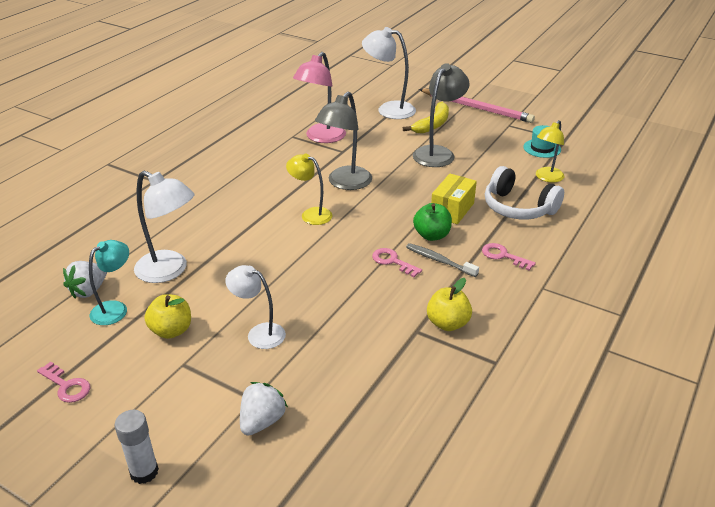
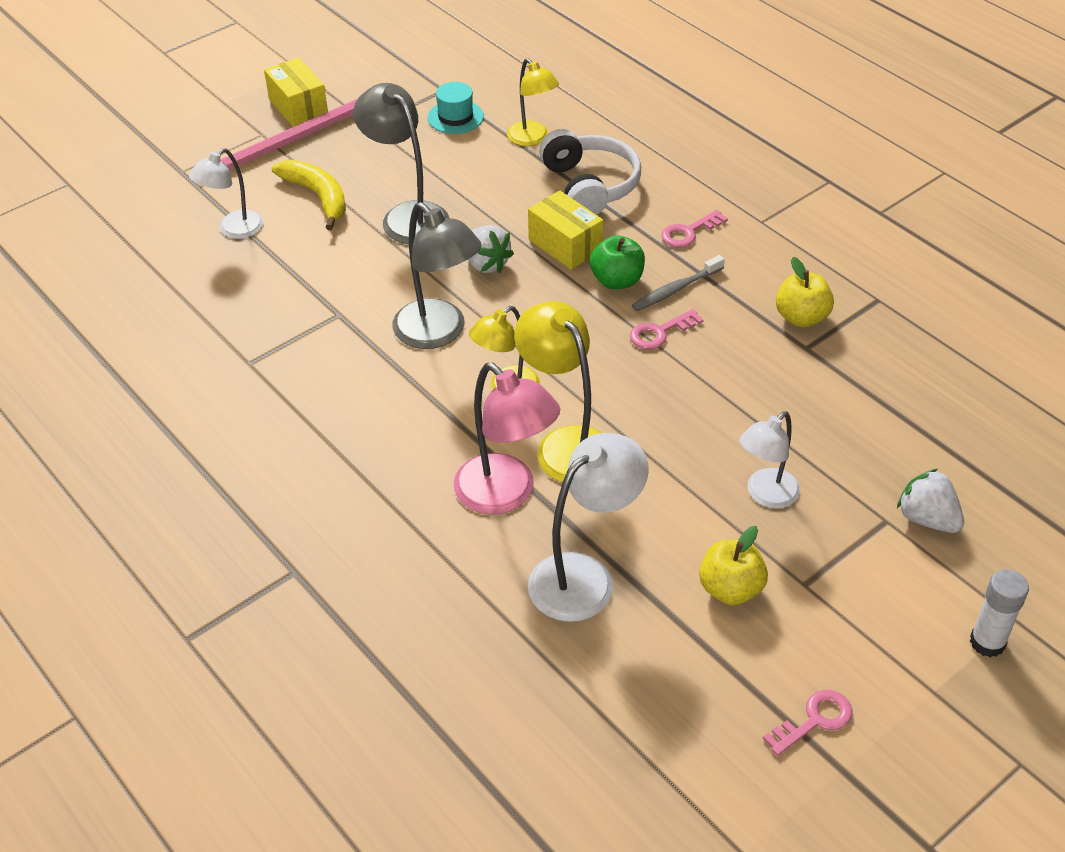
camera: 70 degrees left, 10 degrees up
white strawberry [63,261,107,299] -> white strawberry moved to [468,225,514,273]
turquoise lamp [89,240,129,325] -> none
pink lamp [293,52,346,143] -> pink lamp moved to [454,363,560,515]
white lamp [362,27,416,119] -> white lamp [189,148,264,239], size x0.65
white headphones [485,166,564,219] -> white headphones turned 75 degrees counterclockwise [539,129,641,215]
none -> yellow box [264,58,328,127]
none -> yellow lamp [514,301,603,482]

